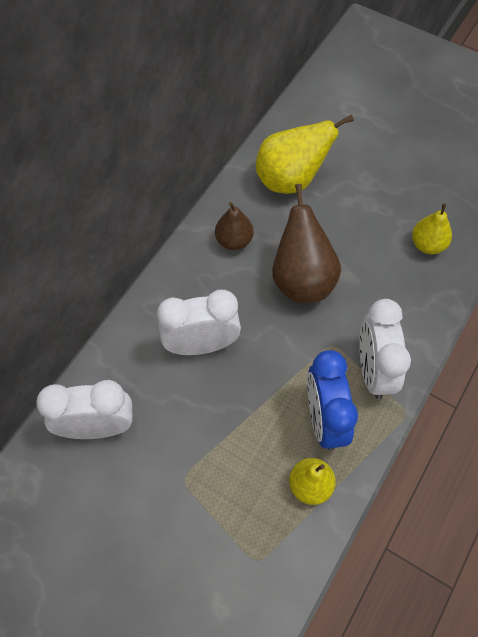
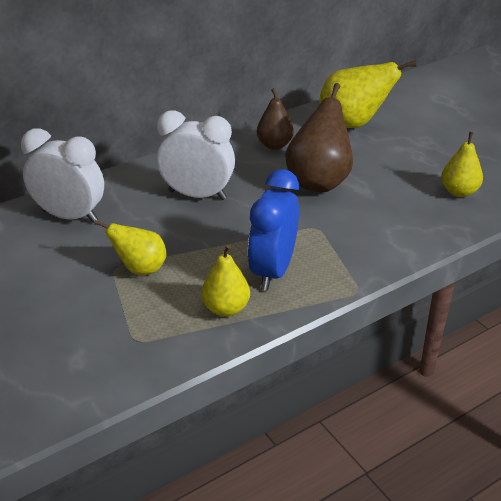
camera: 25 degrees right, 25 degrees down
white clock [359,299,411,399] -> none
none -> yellow pear [94,220,167,275]

